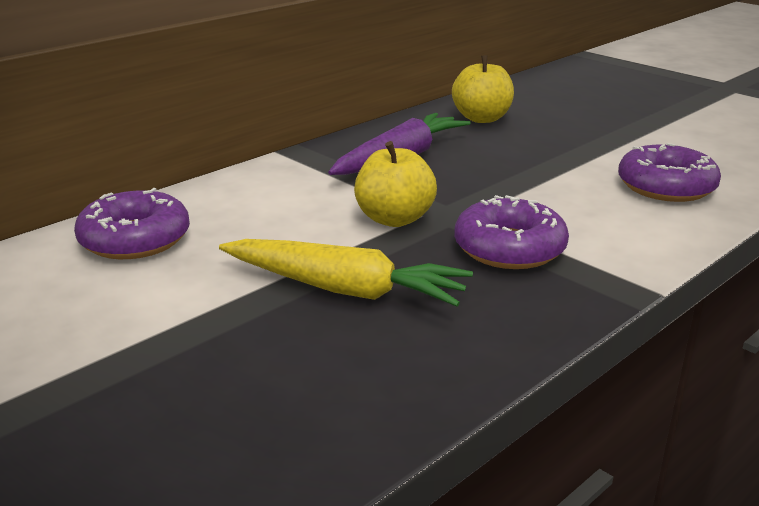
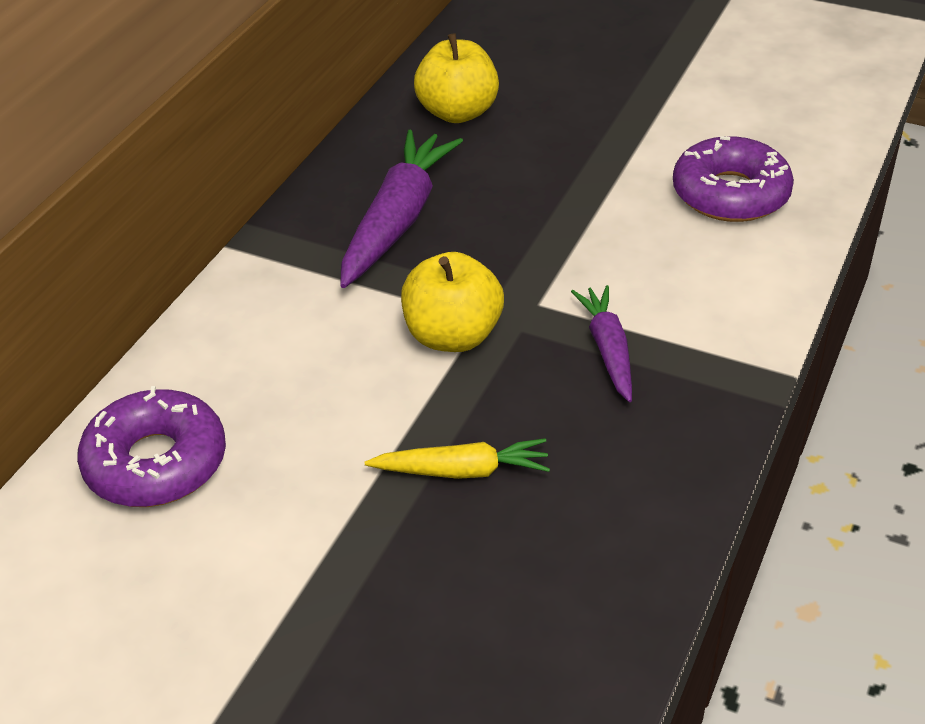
camera: 20 degrees left, 15 degrees up
yellow carrot [219,239,473,306] -> yellow carrot [365,438,550,479], size x0.58
purple donut [454,195,569,269] -> purple carrot [571,285,632,402]

